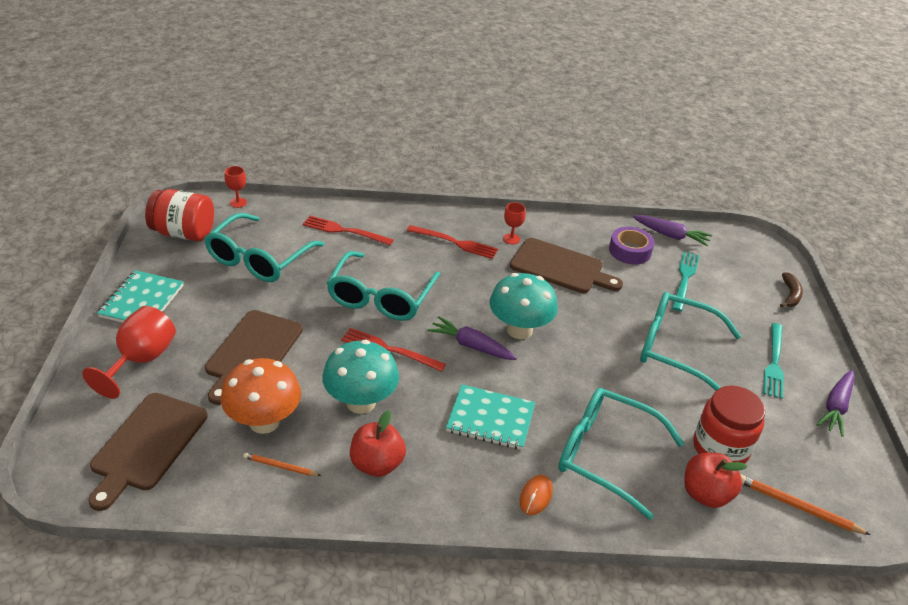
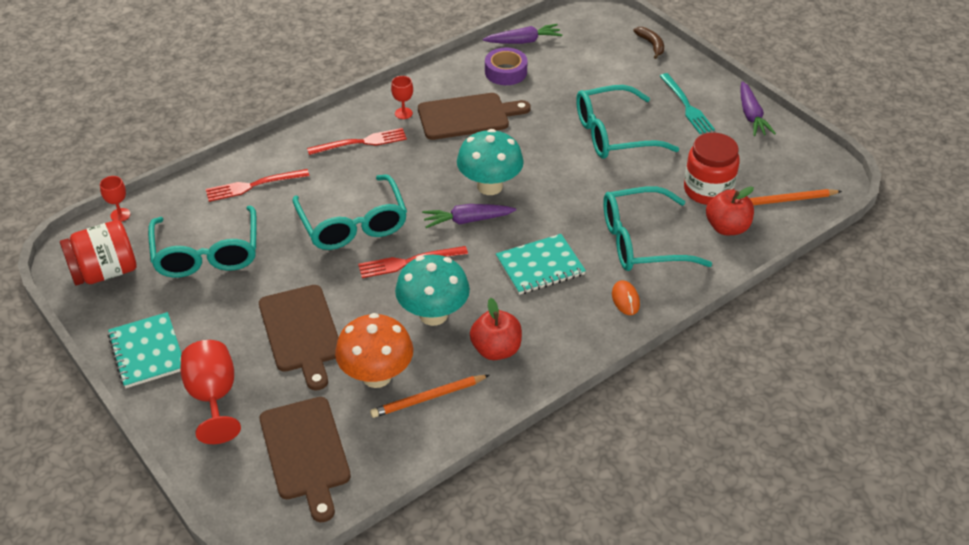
camera: 35 degrees left, 5 degrees up
orange pencil [243,453,321,476] -> orange pencil [370,375,489,418], size x1.59
turquoise fork [672,252,700,311] -> none

